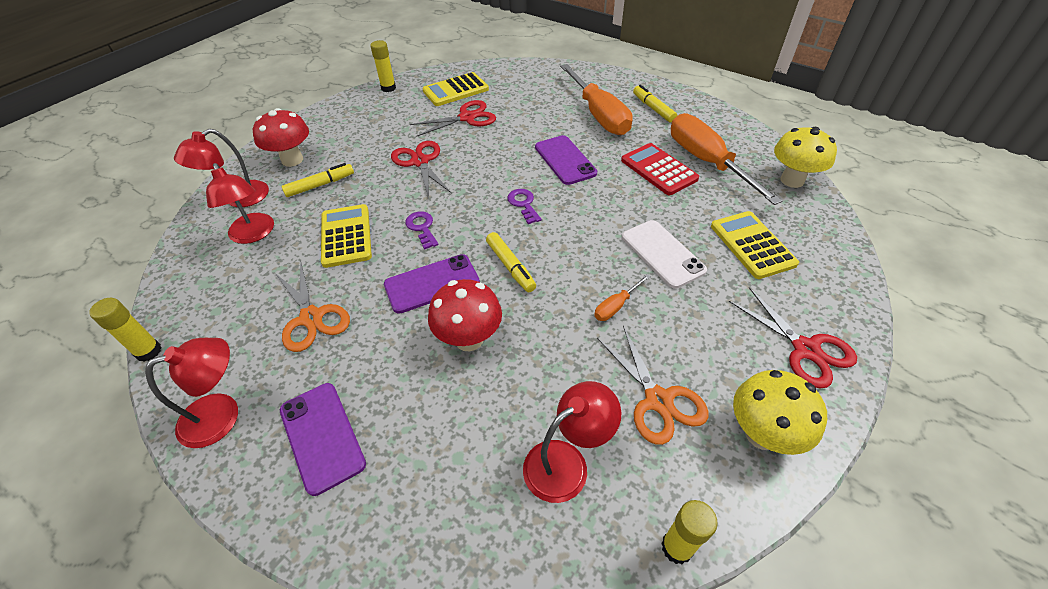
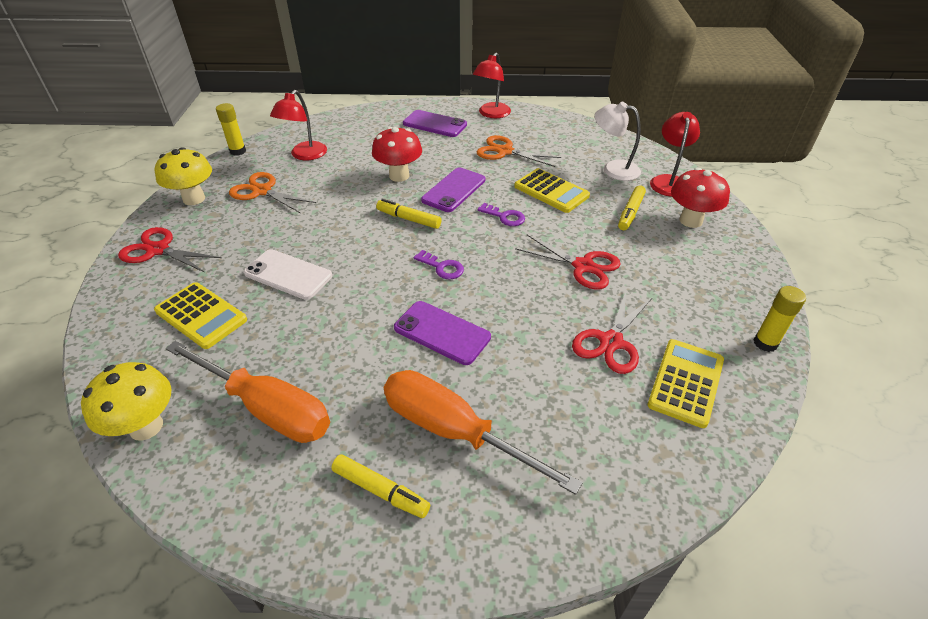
camera: 145 degrees right, 5 degrees down
yellow glue stick [89,298,162,362] -> none
red lamp [206,163,274,244] -> white lamp [595,102,641,181]
orange screwdriver [594,274,651,321] -> none
red calculator [621,143,699,195] -> none

